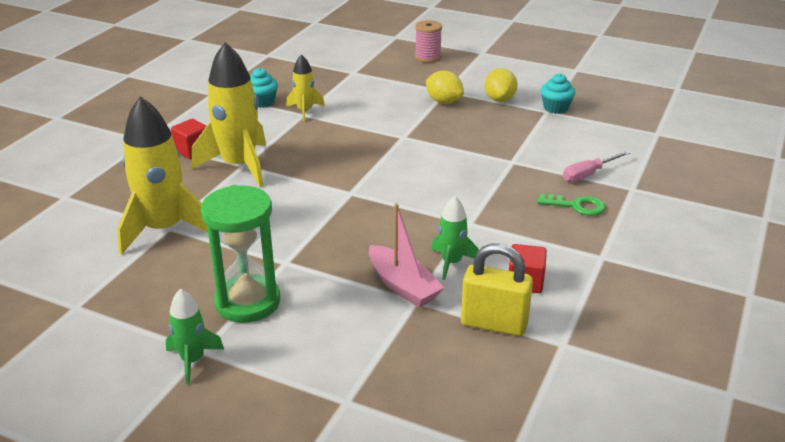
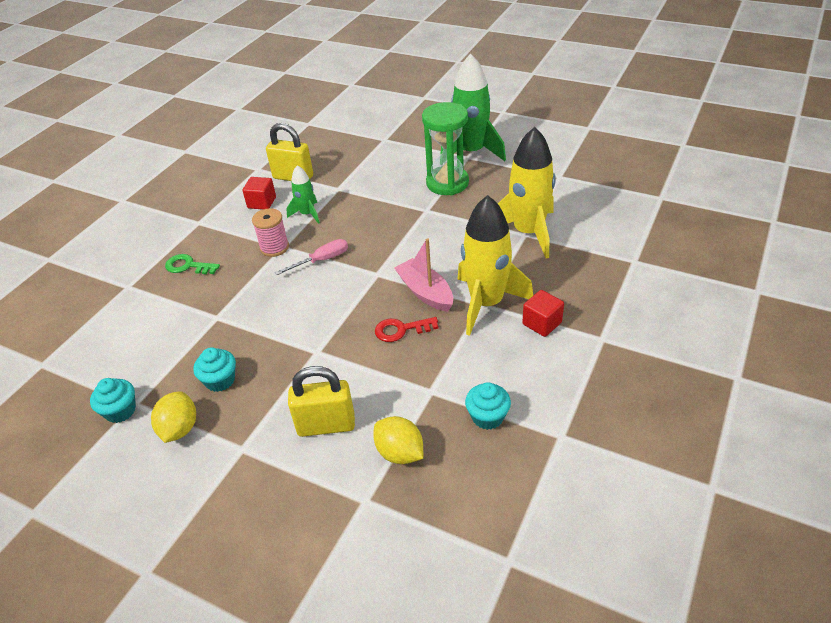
camera: 175 degrees left, 10 degrees up
green rocket [166,289,224,384] -> green rocket [440,53,506,161], size x1.94
yellow rocket [286,54,325,121] -> none
pink boat [369,203,445,308] -> pink boat moved to [394,238,453,312]
pink spool [415,20,442,63] -> pink spool moved to [252,208,289,257]
yellow lemon [426,70,464,104] -> yellow lemon moved to [373,416,423,464]
pink screwdriver [563,151,630,182] -> pink screwdriver moved to [275,239,348,275]
none -> turquoise cupcake [193,347,236,392]
none -> yellow padlock [288,366,355,437]
none -> red key [375,317,438,342]

